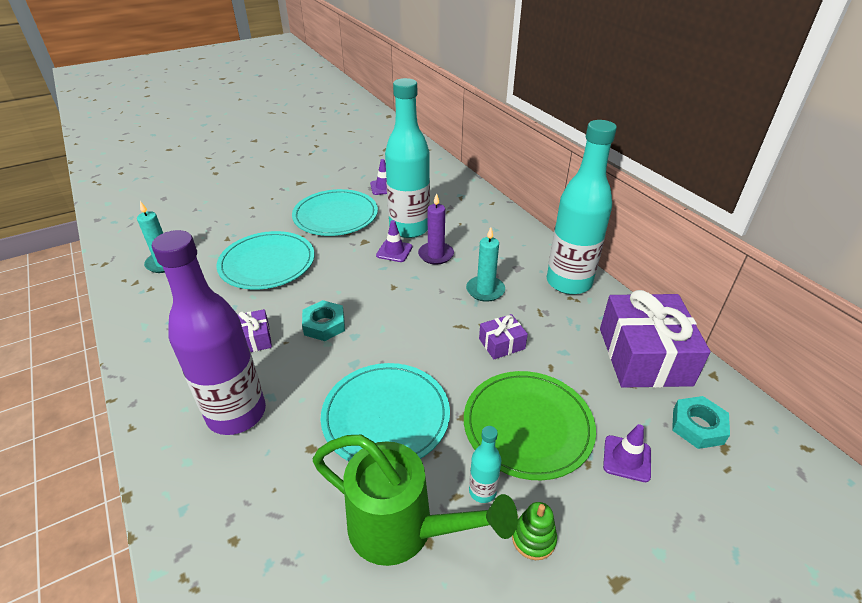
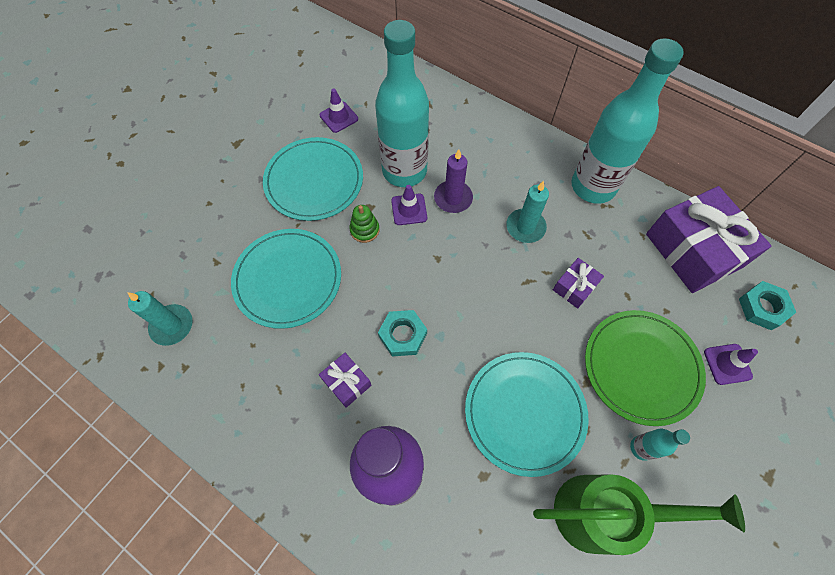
camera: 25 degrees left, 25 degrees up
green stacking toy [512,502,557,560] -> green stacking toy moved to [349,205,380,243]

